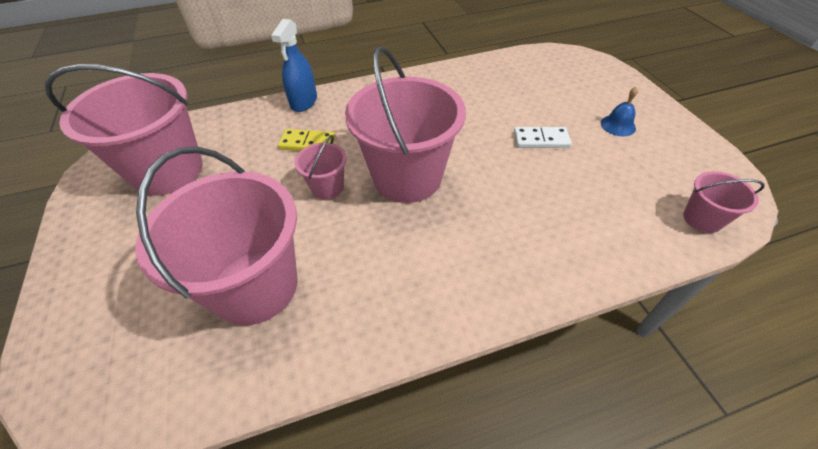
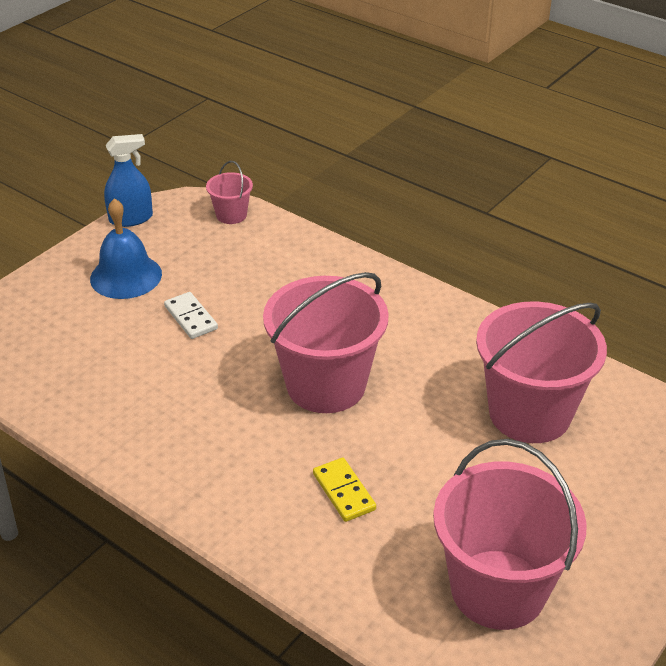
camera: 125 degrees left, 10 degrees down
blue spray bottle [271,19,317,112] -> blue spray bottle moved to [104,134,153,227]
pink bucket [294,135,347,199] -> none
blue bell [601,87,638,136] -> blue bell [90,198,162,299], size x1.85

